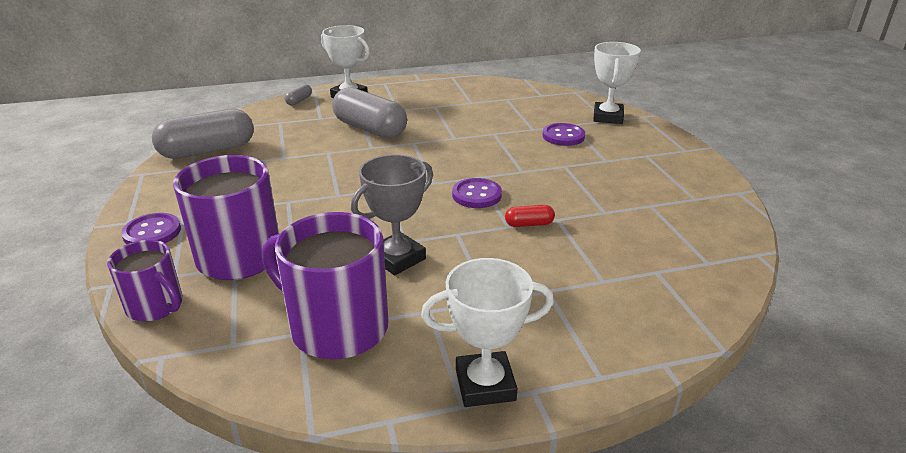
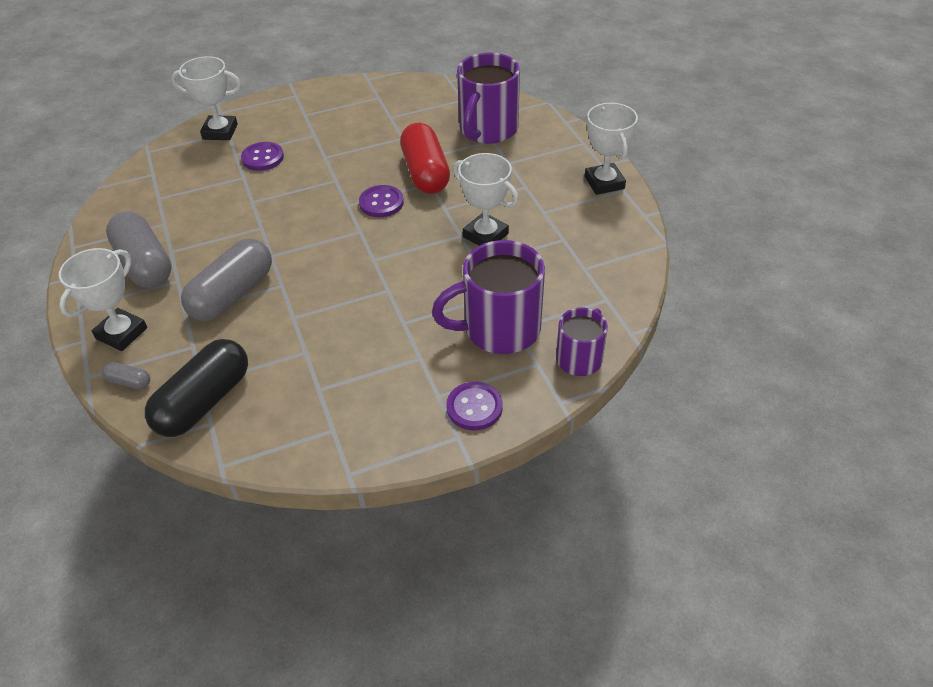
camera: 95 degrees left, 15 degrees up
grey capsule [152,109,254,159] -> grey capsule moved to [106,211,172,288]
purple mug [262,212,388,359] -> purple mug moved to [457,53,520,144]
grey trophy [351,154,433,275] -> white trophy [453,153,519,246]
red capsule [505,205,555,227] -> red capsule [400,123,450,194], size x2.31
none -> black capsule [145,339,248,437]

